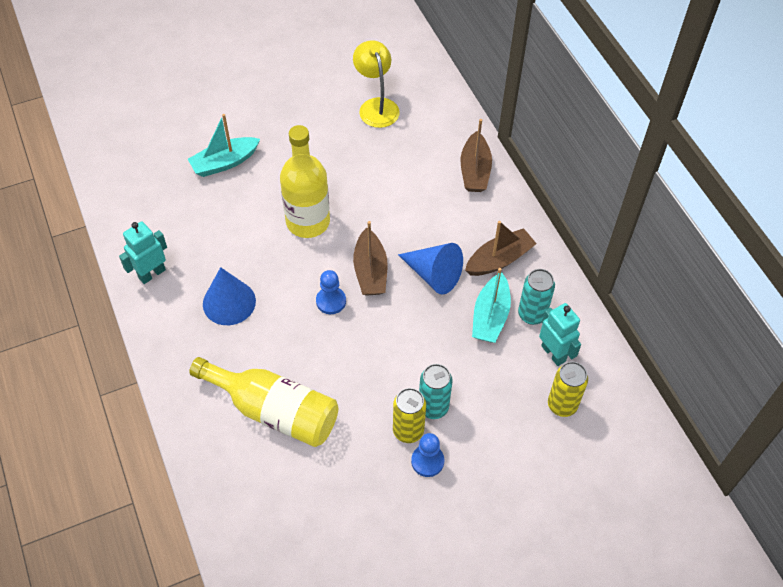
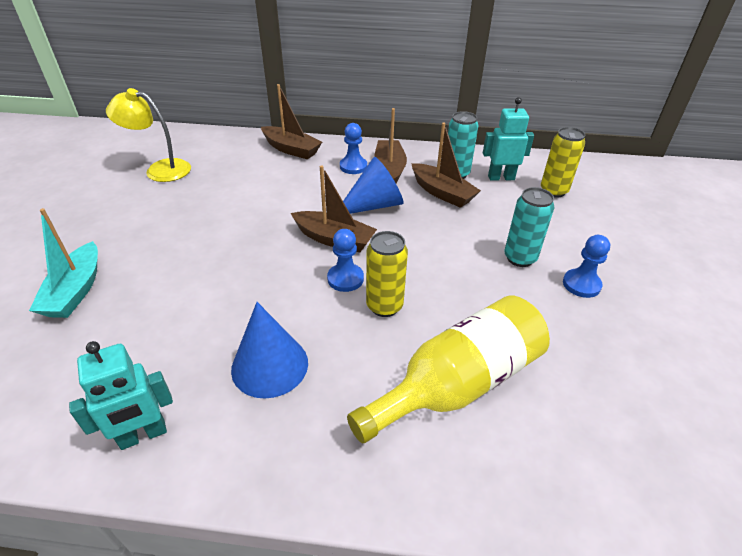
camera: 60 degrees left, 15 degrees down
turquoise robot [119,221,167,284] -> turquoise robot turned 105 degrees counterclockwise [69,341,173,450]
yellow bottle [280,125,330,238] -> none
yellow can [393,388,426,443] -> yellow can moved to [366,231,408,317]
turquoise boat [472,268,511,343] -> brown boat [411,122,481,208]
none -> blue pawn [340,123,367,174]

